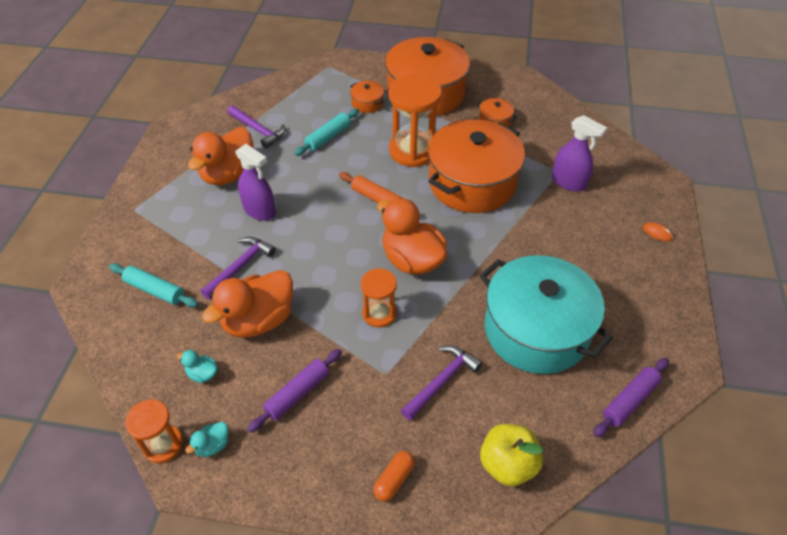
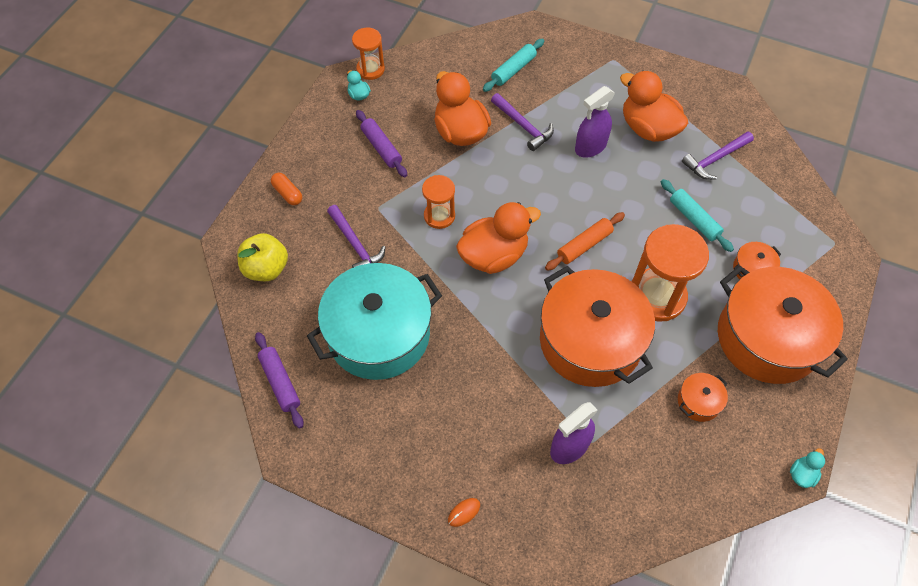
camera: 105 degrees right, 10 degrees up
turquoise duck [177,350,218,383] -> turquoise duck moved to [790,448,825,488]

